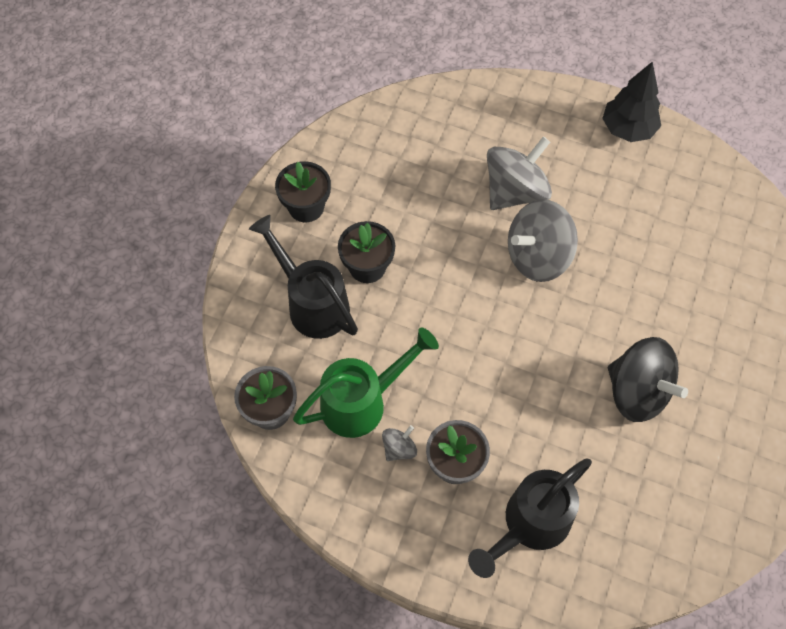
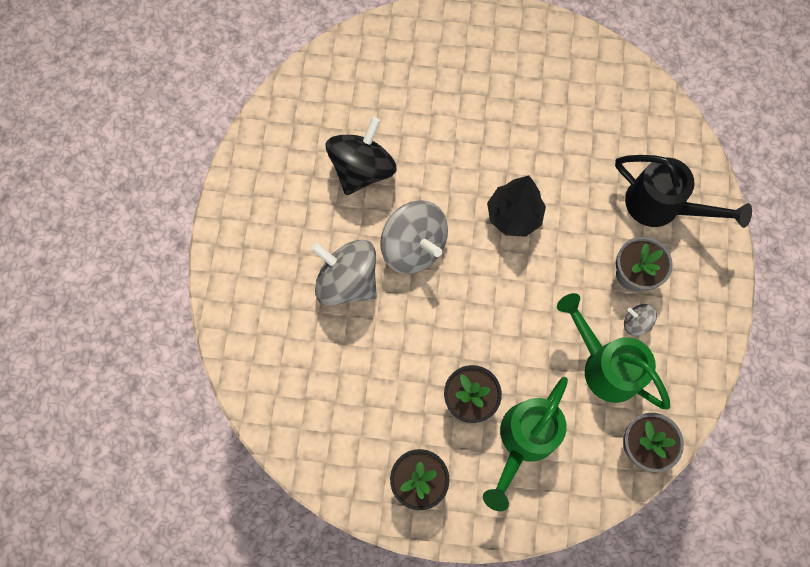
camera: 105 degrees left, 10 degrees up
black watering can [249,215,358,339] -> green watering can [483,377,568,511]
black tree [602,61,661,142] -> black tree moved to [487,175,546,237]
black spinning top [608,337,688,422] -> black spinning top moved to [326,117,396,195]

